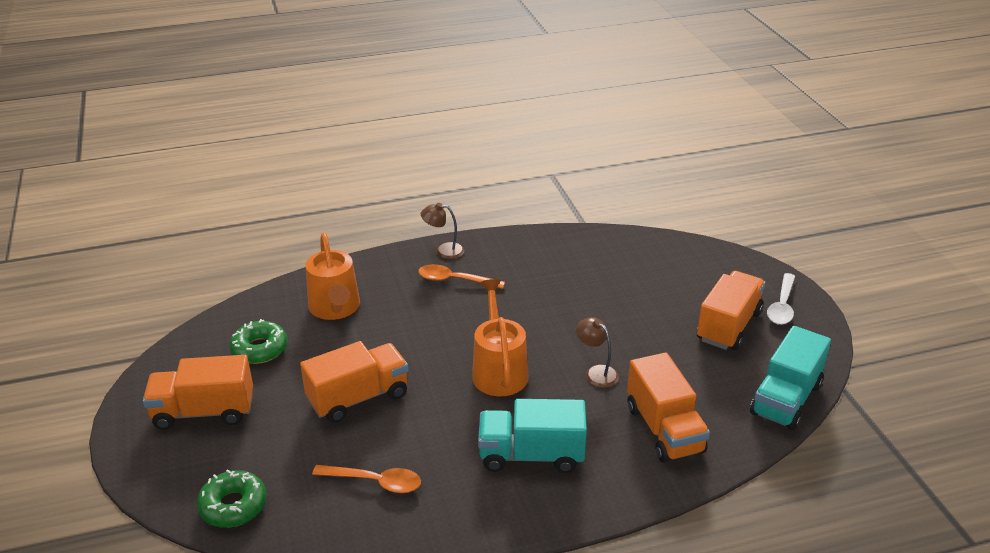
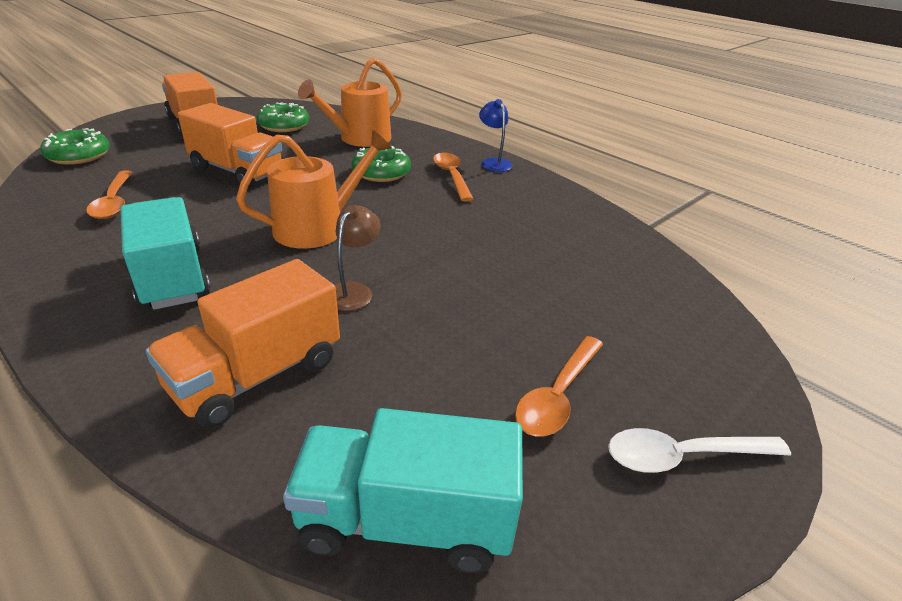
camera: 60 degrees right, 0 degrees up
brown lamp [421,203,464,259] -> blue lamp [479,99,513,172]
orange truck [697,271,765,350] -> orange spoon [515,336,603,436]
none -> green donut [352,146,411,182]

